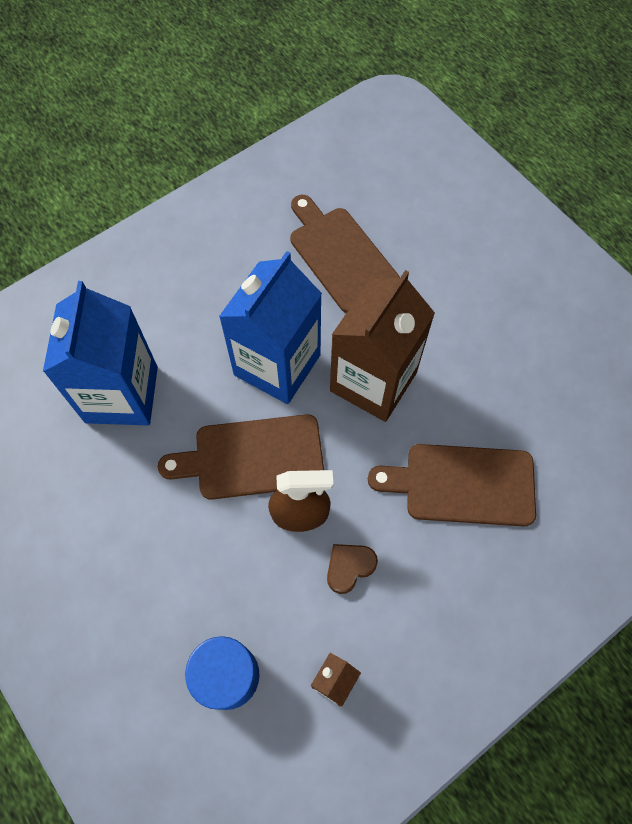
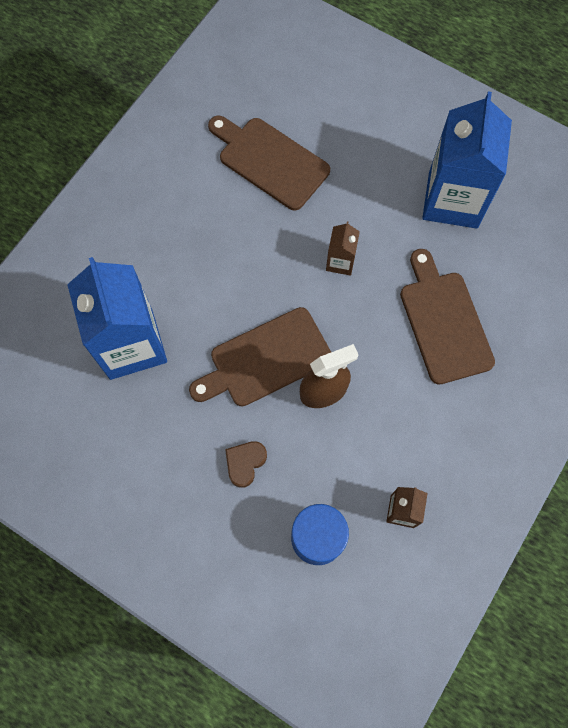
camera: 20 degrees left, 5 degrees up
blue carton [219,251,322,404] -> blue carton moved to [423,91,512,229]
brown heart [327,544,378,594] -> brown heart moved to [225,441,267,488]
brown carton [330,270,435,422] -> brown carton [326,221,360,276], size x0.45
brown cutting board [368,444,536,527] -> brown cutting board turned 90 degrees clockwise [400,249,495,385]

